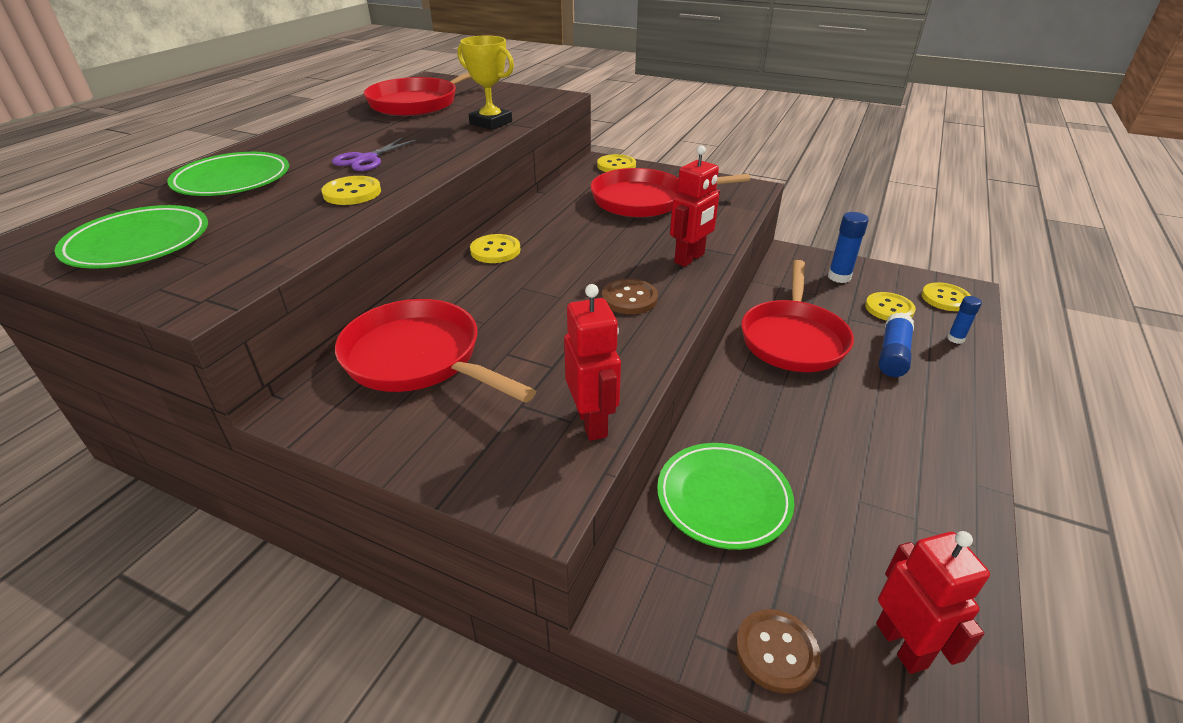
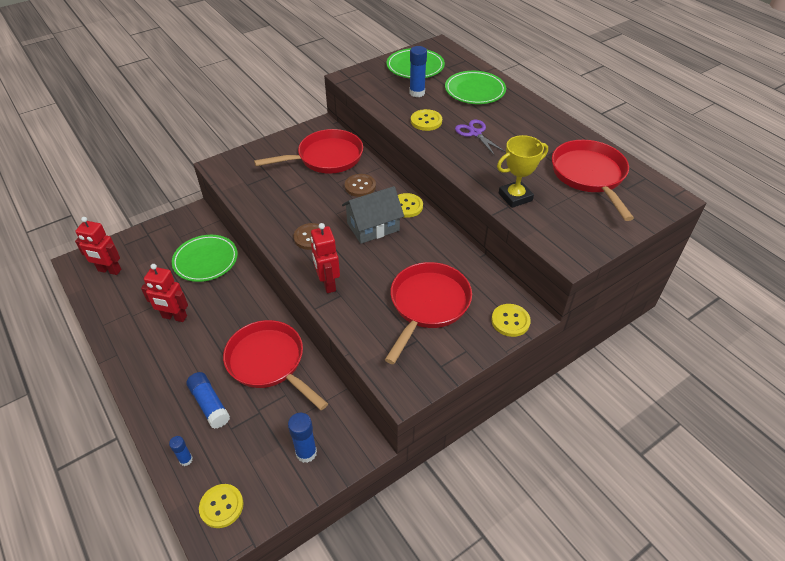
camera: 120 degrees right, 10 degrees up
red robot [564,284,621,441] -> red robot moved to [141,264,188,322]
brown button [736,609,821,693] -> brown button moved to [345,174,376,197]
yellow button [865,292,916,321] -> none
none -> grey house [342,186,404,244]
none -> blue glue stick [409,46,427,97]

